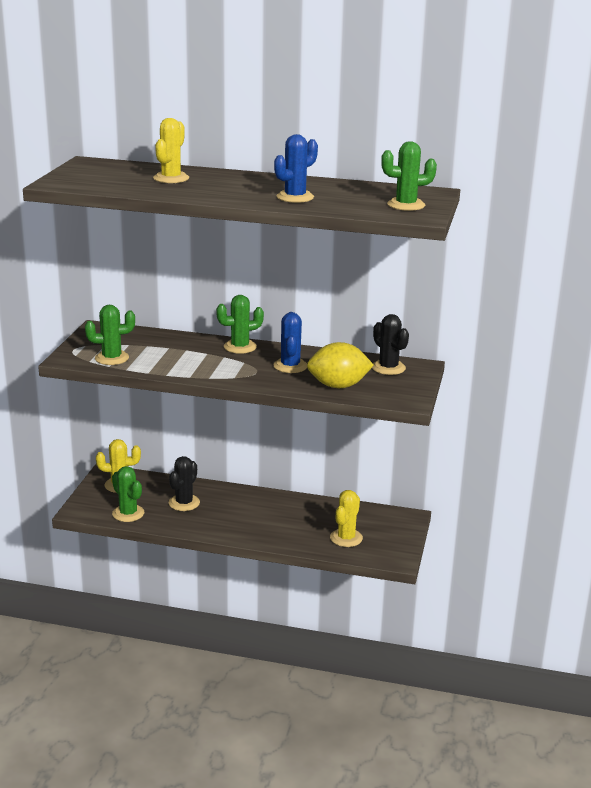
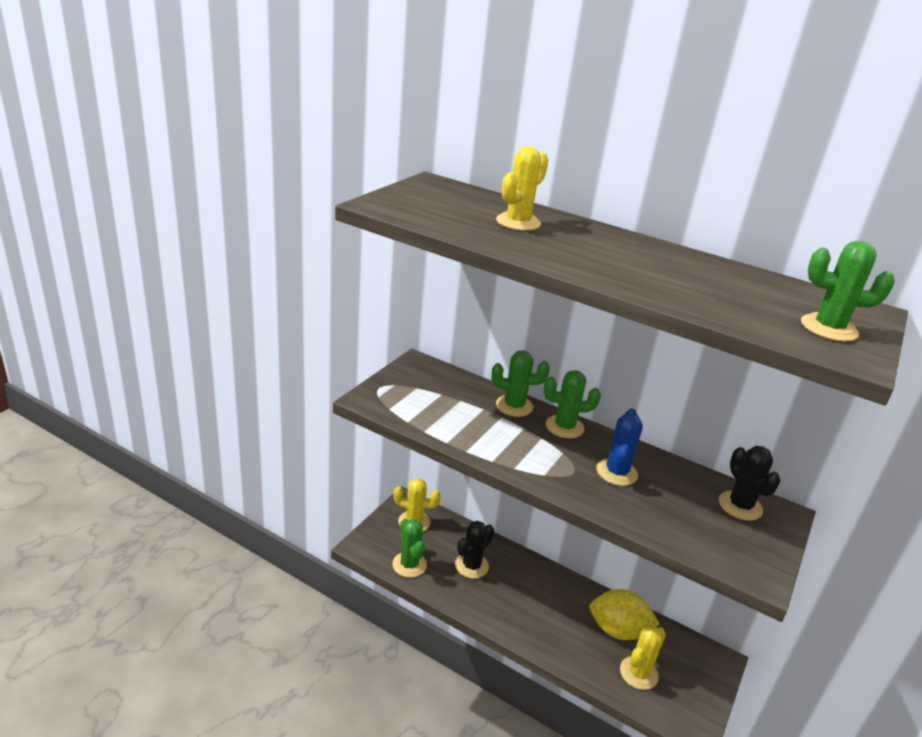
camera: 15 degrees right, 5 degrees up
green cactus [85,305,135,365] -> green cactus moved to [491,350,550,417]
blue cactus [274,134,318,203] -> none
yellow lemon [307,342,374,388] -> yellow lemon moved to [590,589,660,640]

